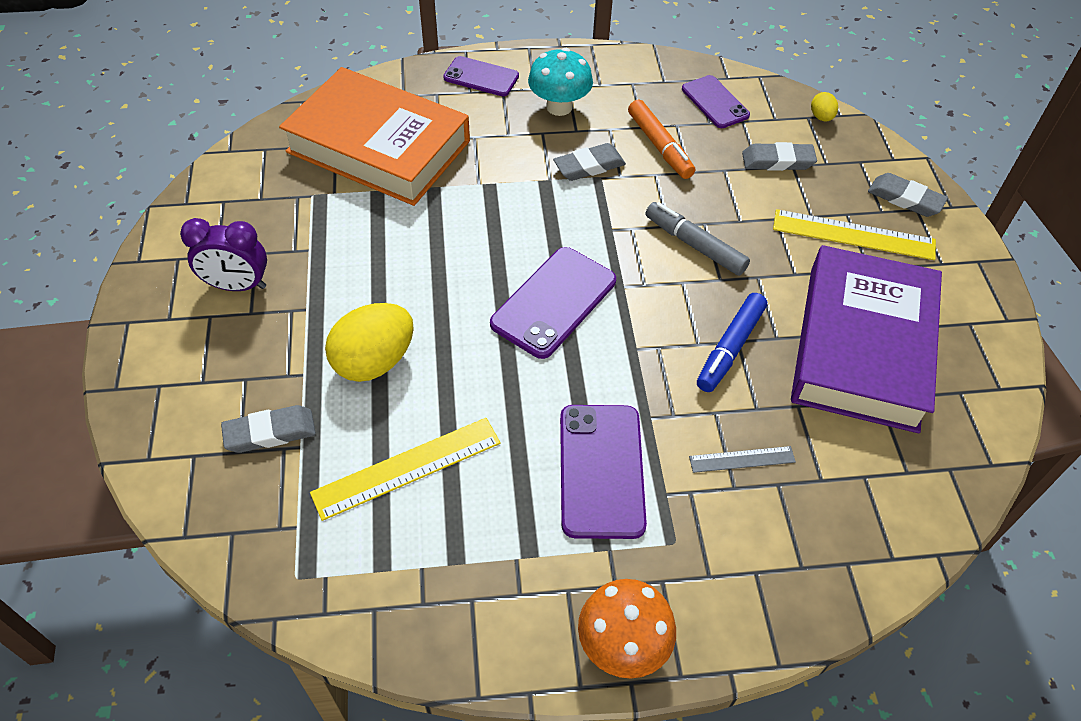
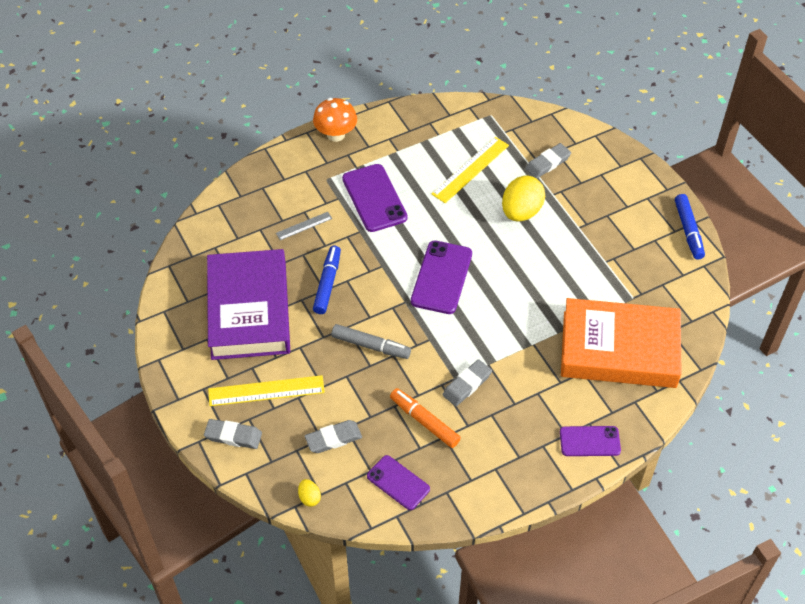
camera: 160 degrees right, 0 degrees up
purple clock [180,218,267,291] -> none
turquoise mushroom [528,48,593,116] -> none
none -> blue marker [675,194,705,260]

